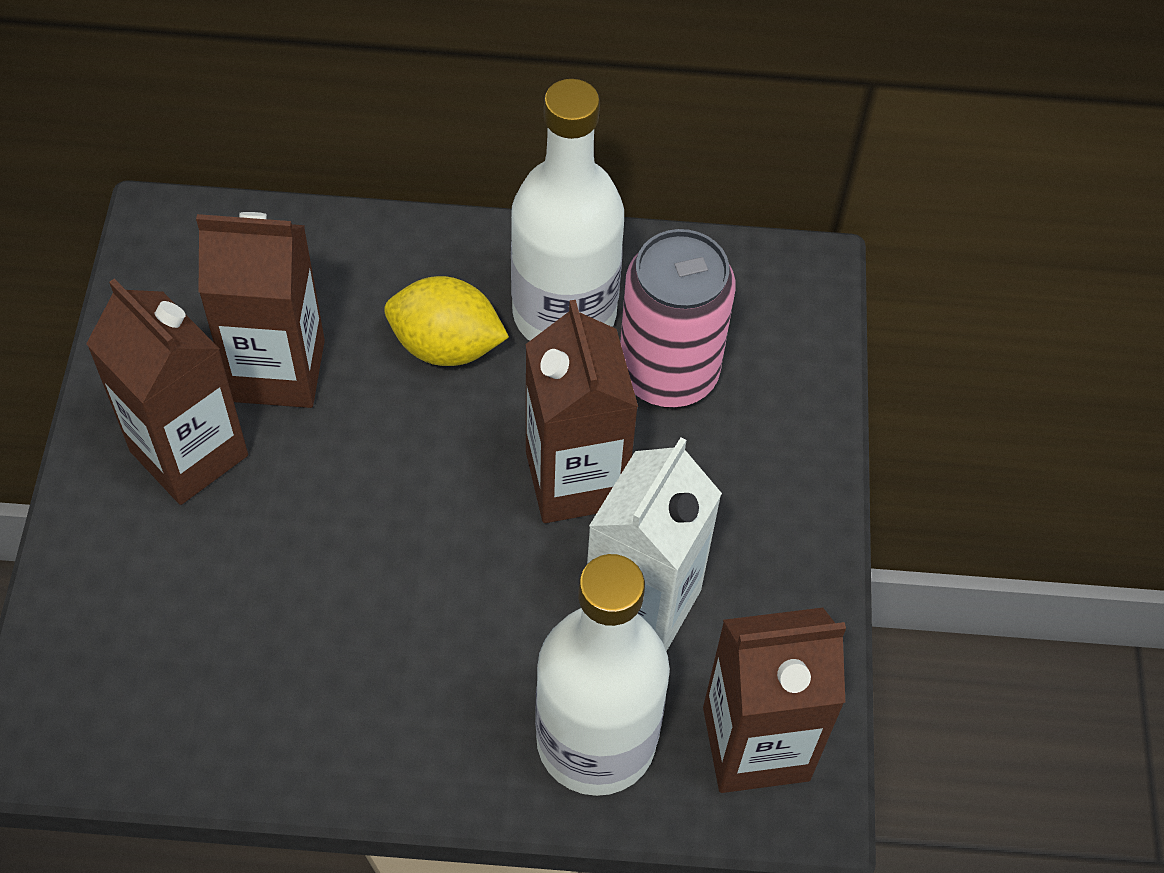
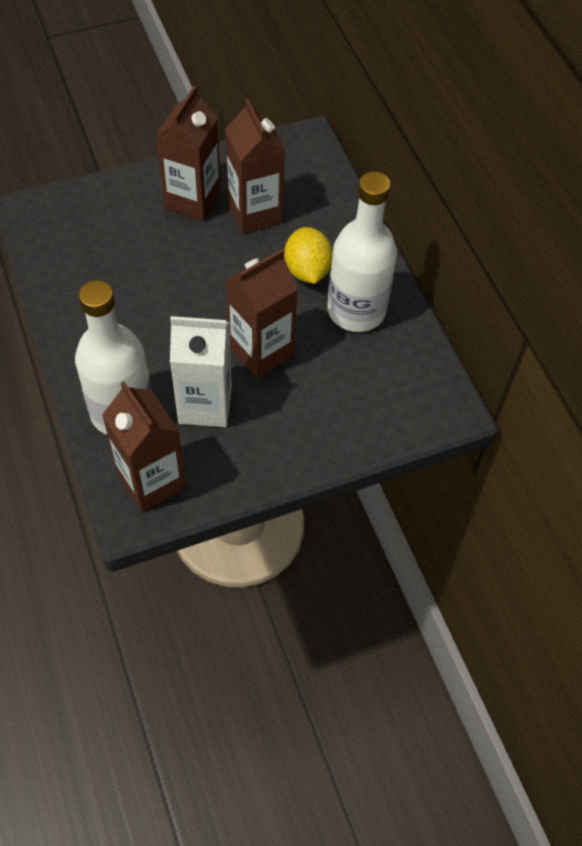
camera: 65 degrees right, 0 degrees up
pink can [620,229,735,407] -> none

